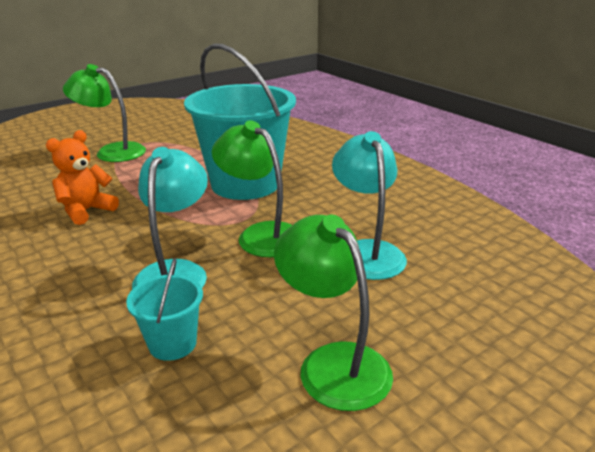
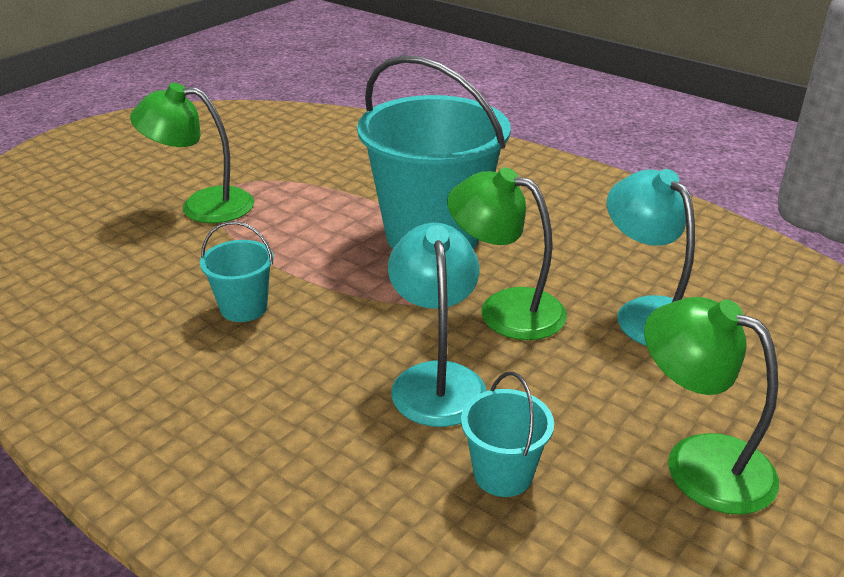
camera: 15 degrees left, 5 degrees up
orange teddy bear [46,130,119,225] -> turquoise bucket [200,221,274,322]

